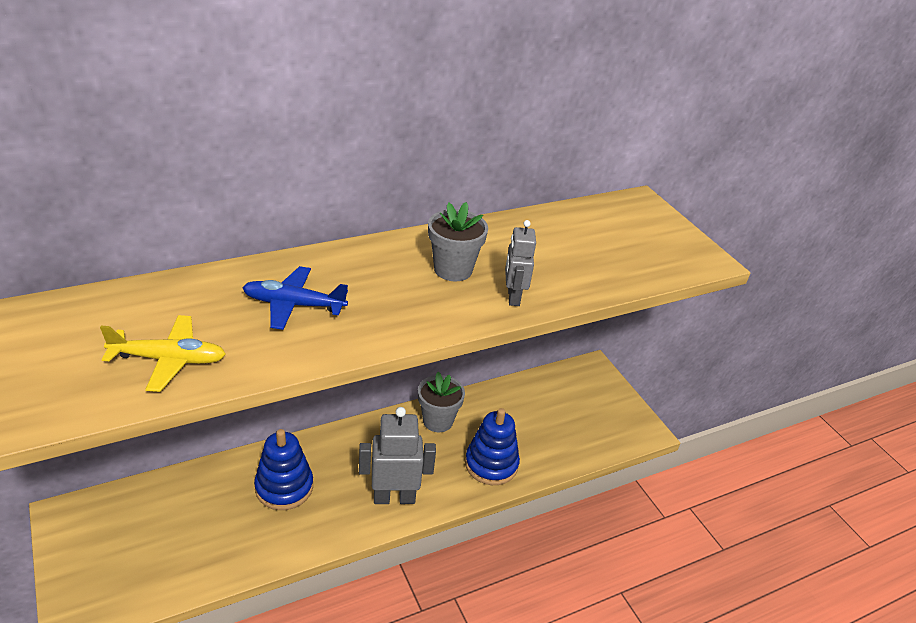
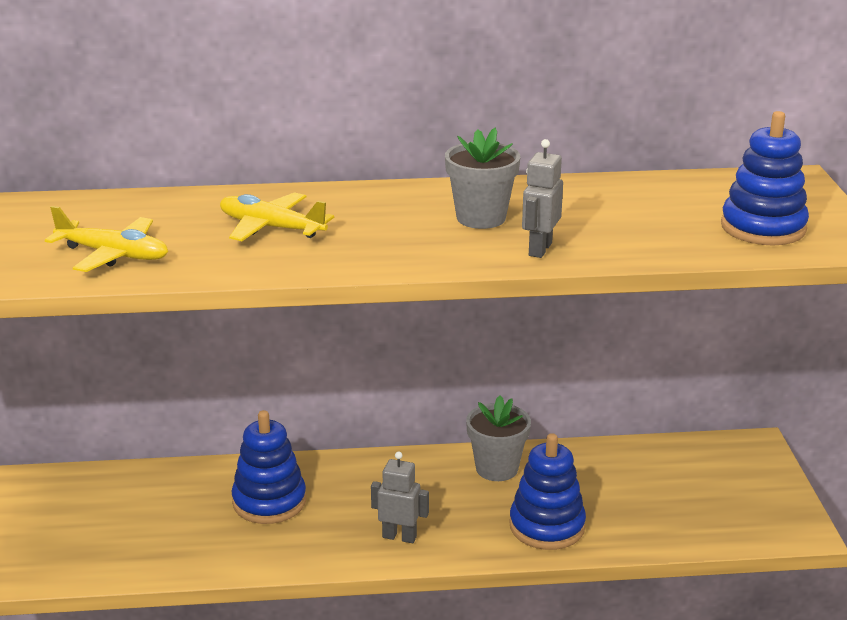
camera: 25 degrees right, 10 degrees down
blue plane [243,266,348,330] -> yellow plane [220,192,334,241]
grey robot [359,407,436,504] -> grey robot [371,451,429,543], size x0.60
none -> blue stacking toy [721,111,809,245]

